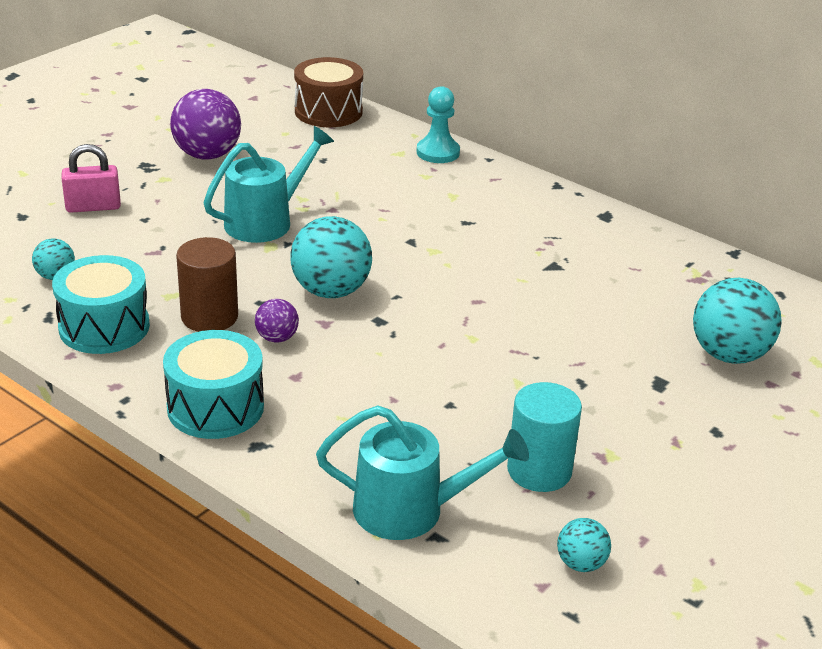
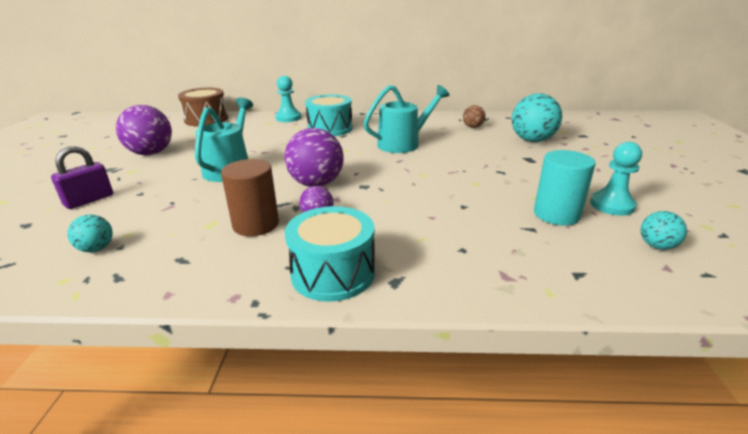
camera: 35 degrees left, 5 degrees down
turquoise drum [52,255,150,354] -> turquoise drum moved to [305,94,353,136]
pink padlock [62,144,121,213] -> purple padlock [51,146,113,209]
turquoise ball [290,216,372,298] -> purple ball [284,128,344,187]
turquoise watering can [316,405,529,540] -> turquoise watering can moved to [364,85,450,153]
none -> brown ball [463,105,485,128]
none -> turquoise pawn [590,142,642,216]

